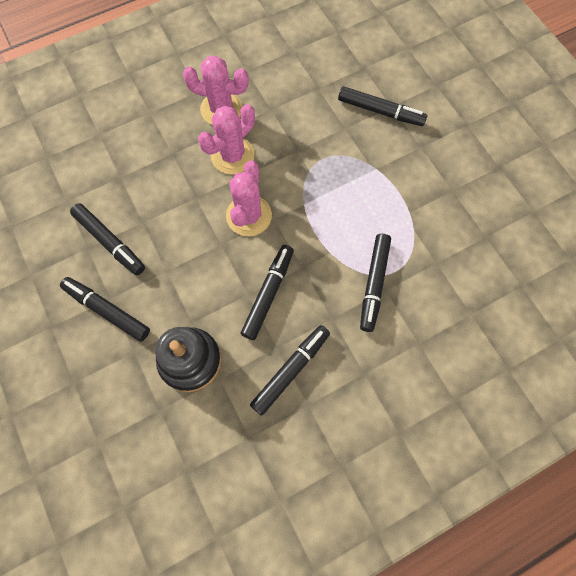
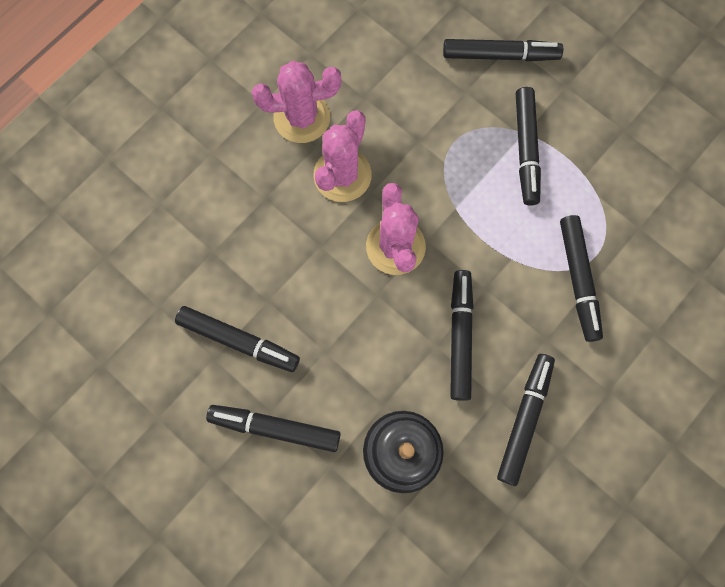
camera: 20 degrees left, 5 degrees up
none -> black marker [516,87,541,206]

